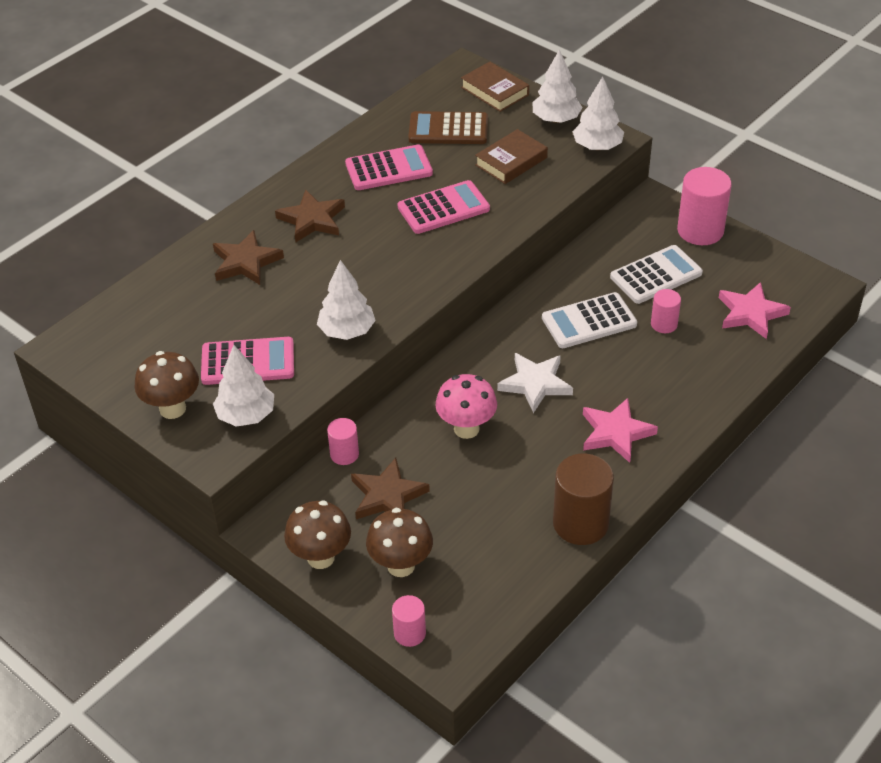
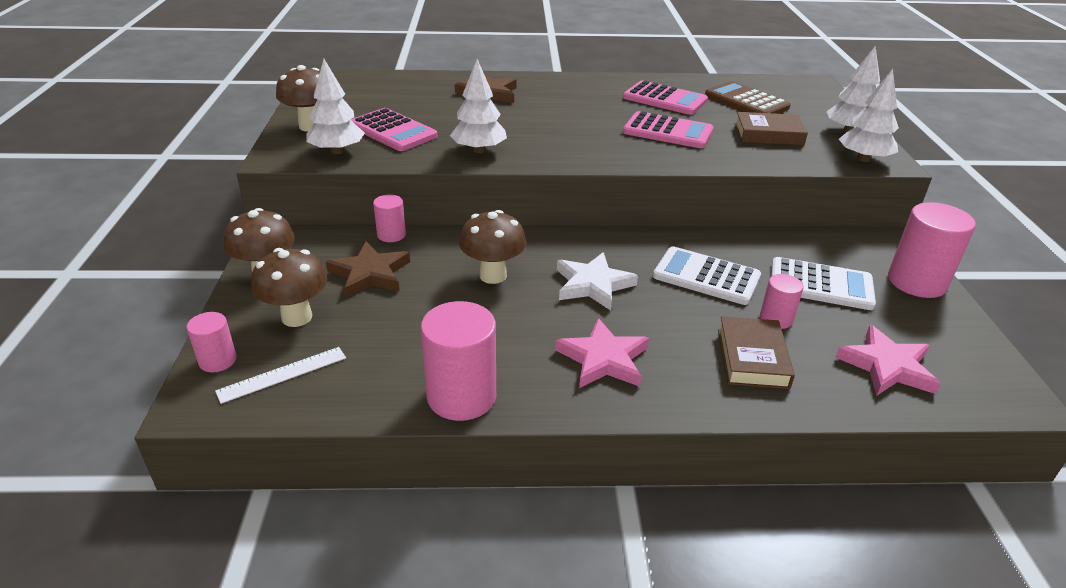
camera: 45 degrees right, 10 degrees down
brown star [275,190,345,242] -> none
pink mushroom [436,374,497,439] -> brown mushroom [459,210,526,284]
brown book [461,62,529,112] -> brown book moved to [718,316,795,389]
brown cylinder [553,454,614,545] -> pink cylinder [421,301,496,421]
none -> white ruler [215,347,346,404]

